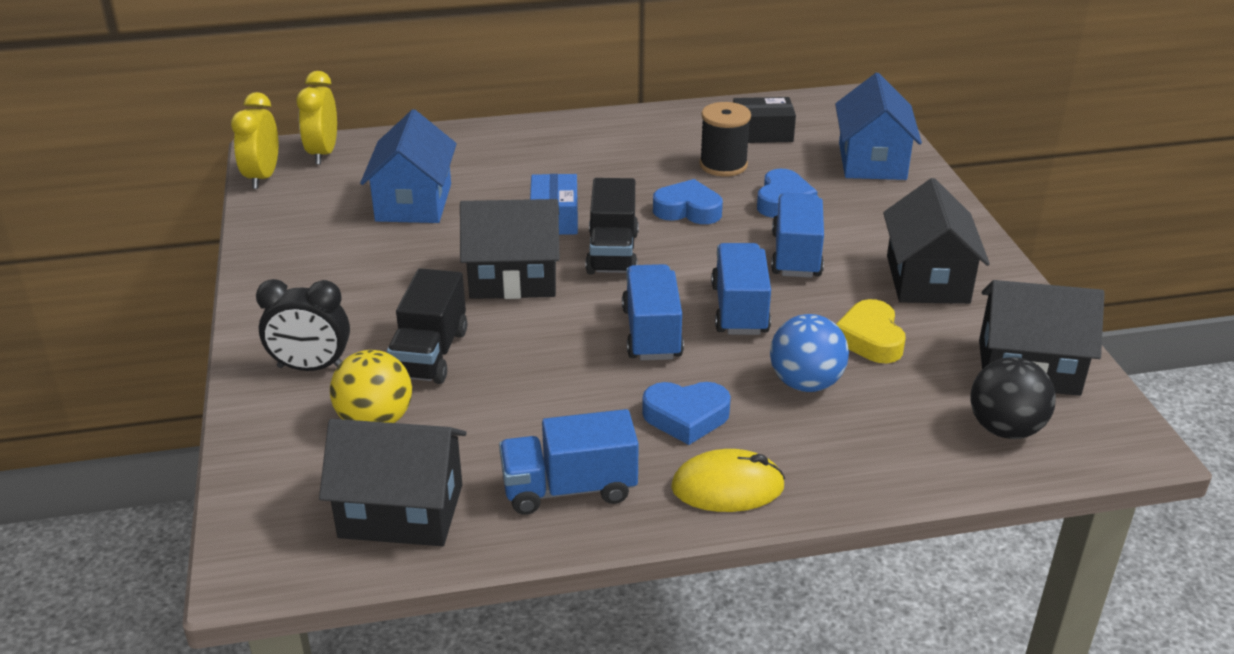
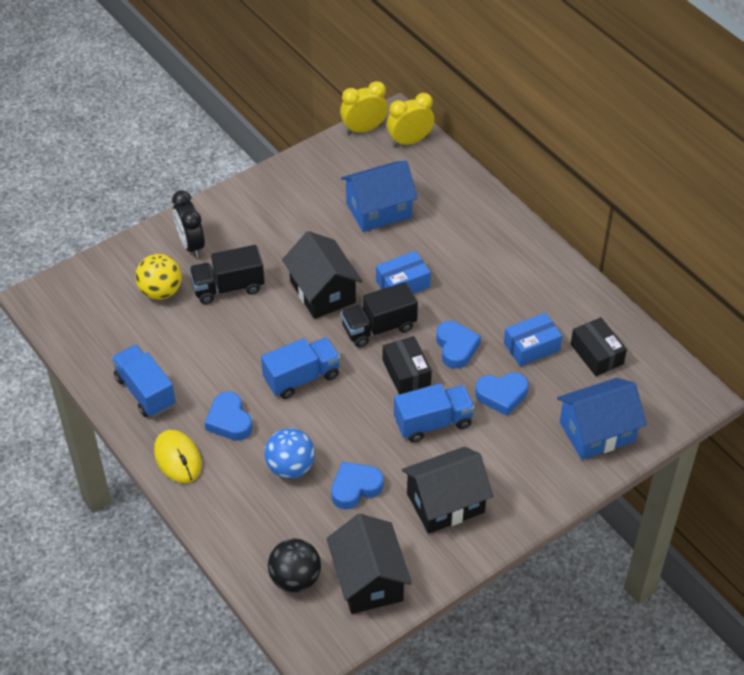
camera: 65 degrees right, 15 degrees up
black house [319,419,467,546] -> none
black spool [699,102,751,176] -> blue box [504,313,562,366]
blue truck [711,243,771,335] -> none
yellow heart [836,299,906,363] -> blue heart [331,462,384,509]
none -> black box [383,336,432,394]

